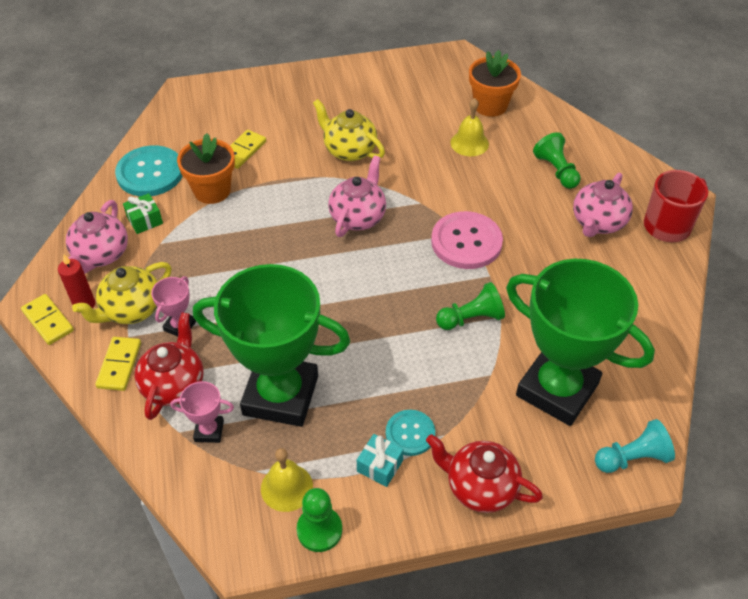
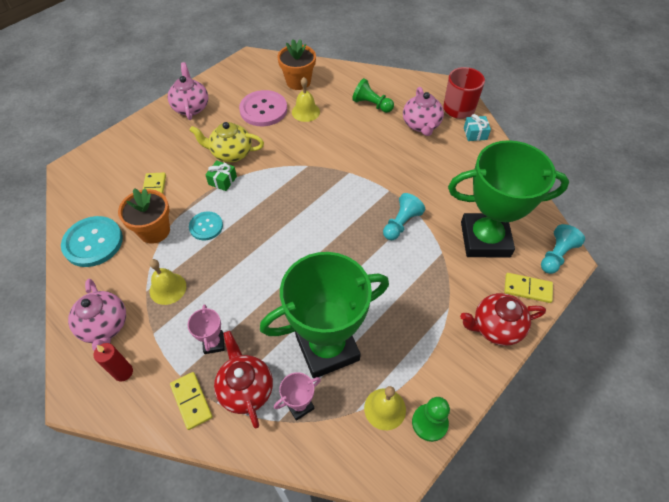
camera: 35 degrees left, 5 degrees up
yellow domino [21,294,74,345] -> yellow domino moved to [504,273,553,303]
yellow teapot [72,262,171,324] -> none
green gift [123,193,163,234] -> green gift moved to [205,160,237,191]
pink teapot [328,155,386,237] -> pink teapot moved to [168,62,208,120]
turquoise gift [357,434,404,487] -> turquoise gift moved to [464,114,491,141]
turquoise button [386,410,435,456] -> turquoise button moved to [189,211,223,240]
pink button [431,211,503,269] -> pink button moved to [239,90,287,126]
green pawn [436,282,505,330] -> turquoise pawn [383,193,425,240]
none -> yellow bell [149,259,186,305]

